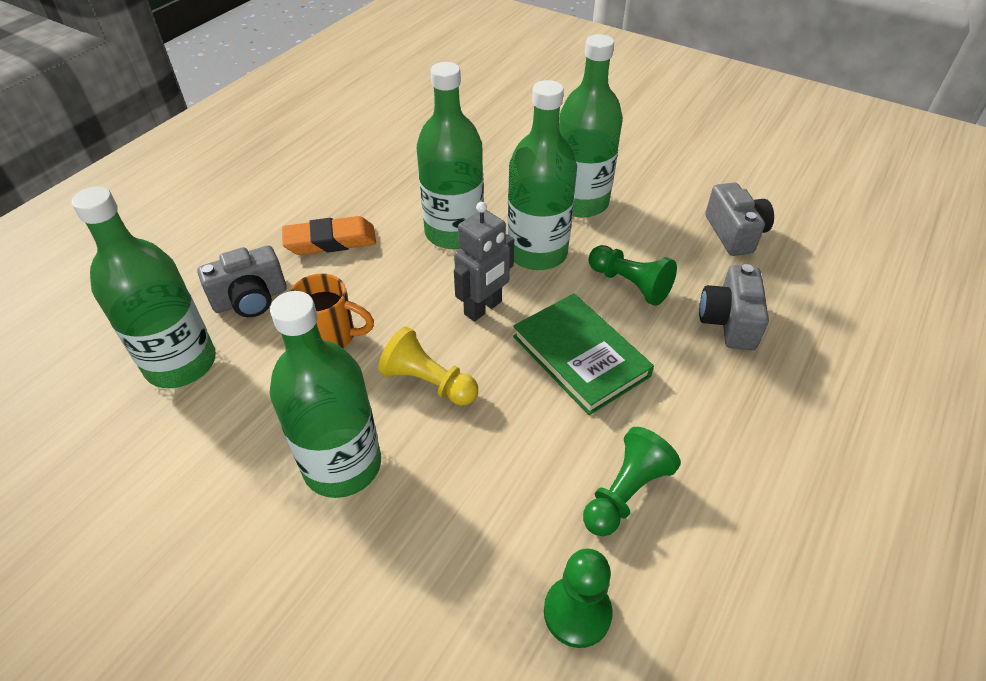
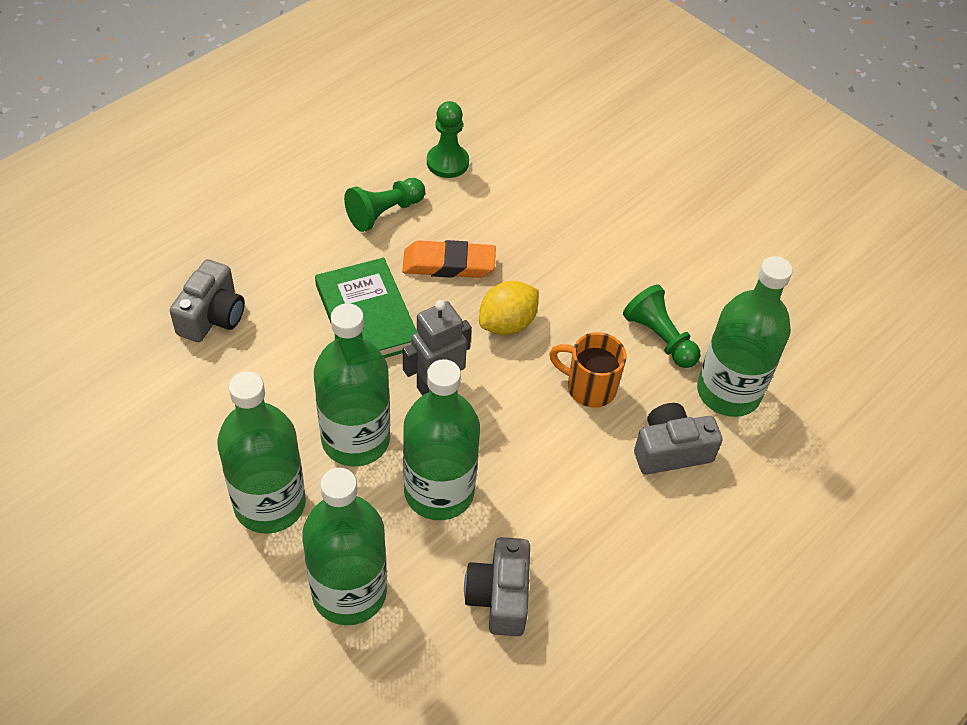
camera: 170 degrees left, 5 degrees up
green bottle [270,291,381,498] -> green bottle moved to [302,468,387,625]
orange eraser [282,216,376,255] -> orange eraser moved to [402,240,496,278]
yellow pawn [378,326,478,406] -> yellow lemon [479,281,539,335]
green pawn [589,245,677,306] -> green pawn moved to [623,284,700,368]
grey camera [705,182,774,256] -> grey camera moved to [464,537,530,636]

